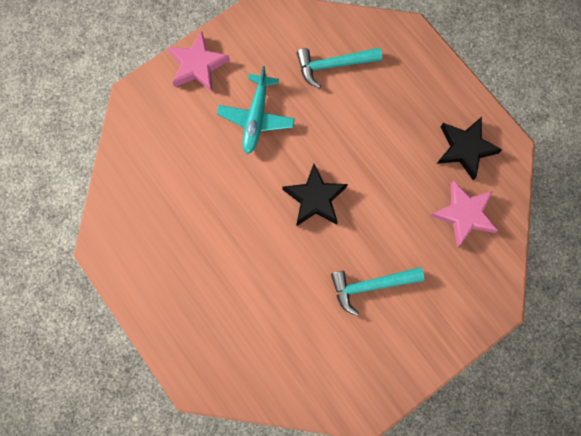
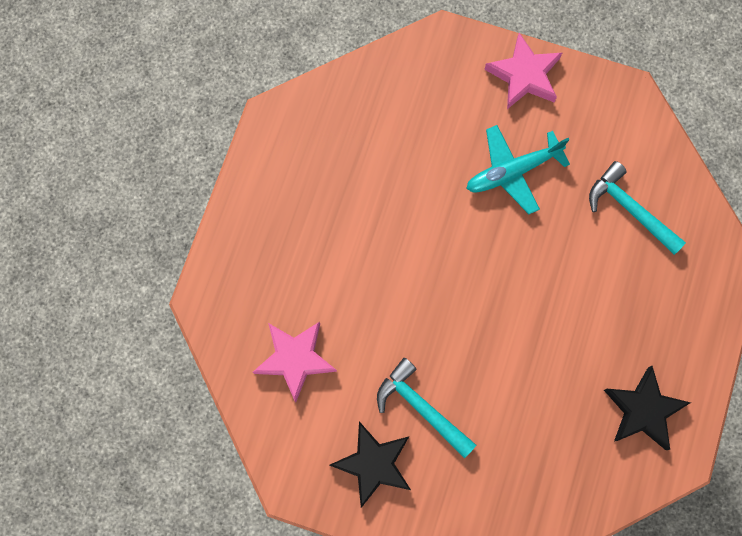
camera: 55 degrees right, 0 degrees up
black star [282,164,348,226] -> black star moved to [330,421,411,508]
pink star [431,180,498,247] -> pink star moved to [253,322,337,403]

